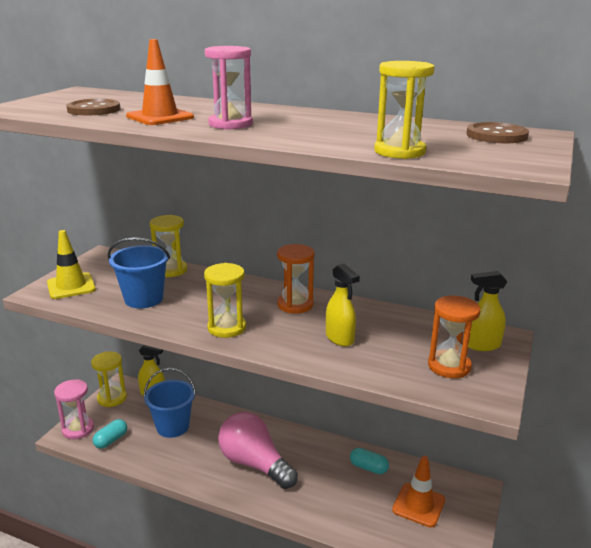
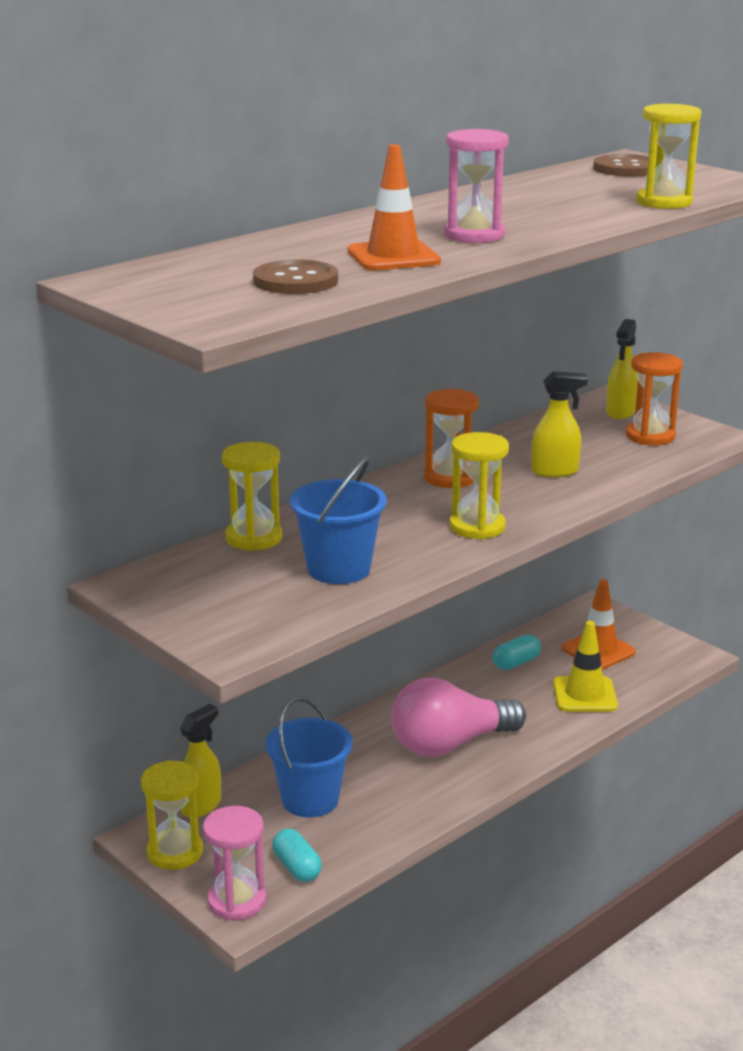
camera: 65 degrees left, 0 degrees up
yellow traffic cone [47,230,96,299] -> yellow traffic cone moved to [553,621,618,712]

